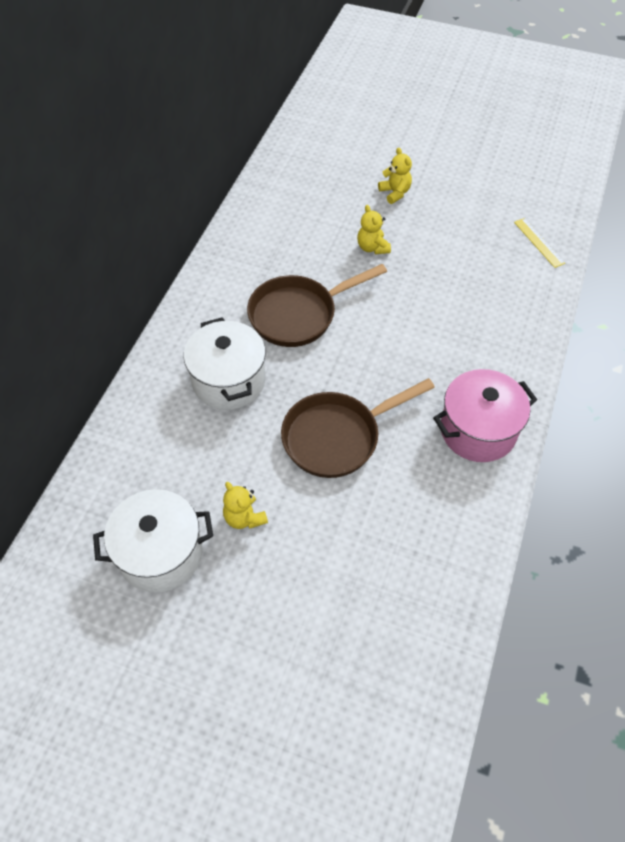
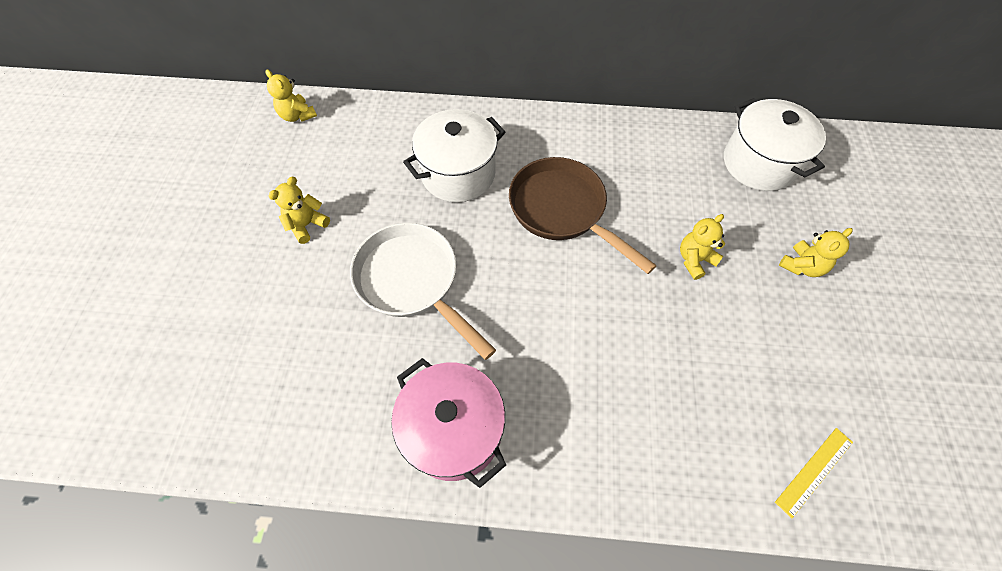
camera: 75 degrees right, 5 degrees up
white pot [93,489,213,592] -> white pot moved to [724,98,826,191]
brown pan [281,378,435,478] -> white pan [350,223,496,360]
none -> yellow teddy bear [265,69,317,122]

